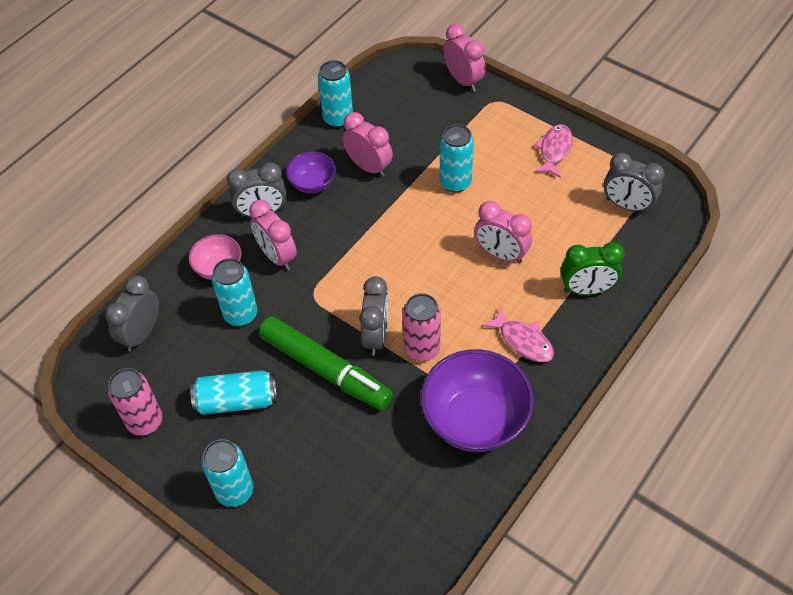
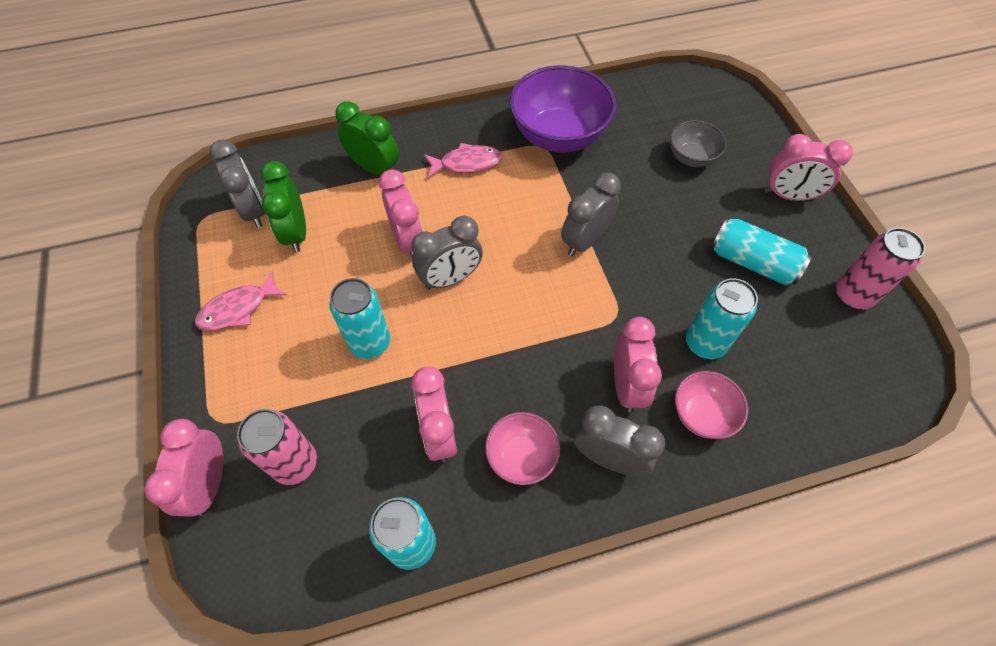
camera: 145 degrees left, 5 degrees up
grey clock [105,276,159,351] -> grey clock moved to [411,216,483,290]
turquoise can [202,439,253,507] -> pink clock [765,134,853,201]
green marker [259,316,393,410] -> none
purple bowl [286,151,336,194] -> pink bowl [485,412,560,485]
pink can [403,293,441,361] -> pink can moved to [237,409,317,485]
pink fish [482,307,554,362] -> pink fish turned 90 degrees clockwise [424,143,502,178]
none -> green clock [261,161,306,252]
none -> grey bowl [670,120,727,167]

